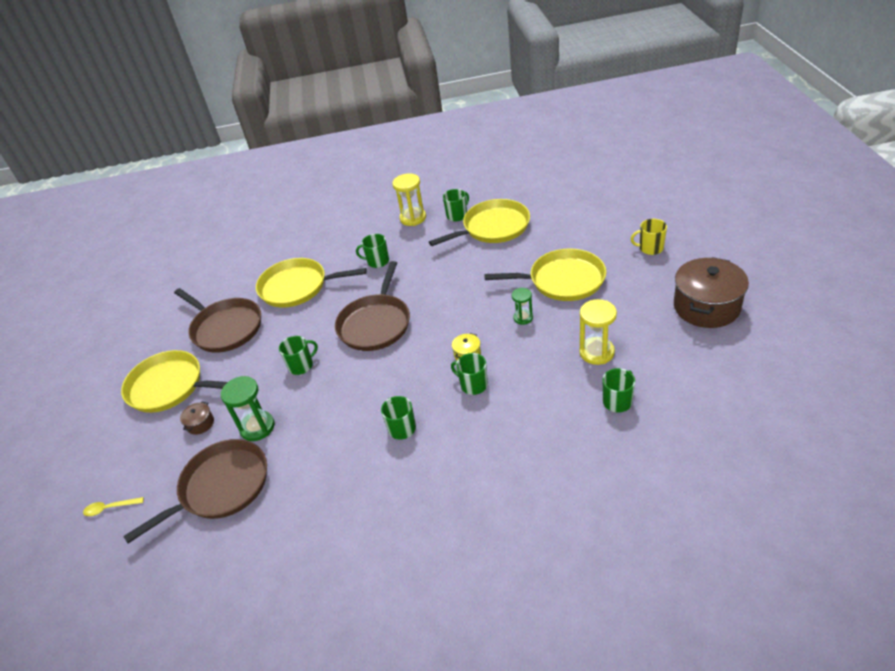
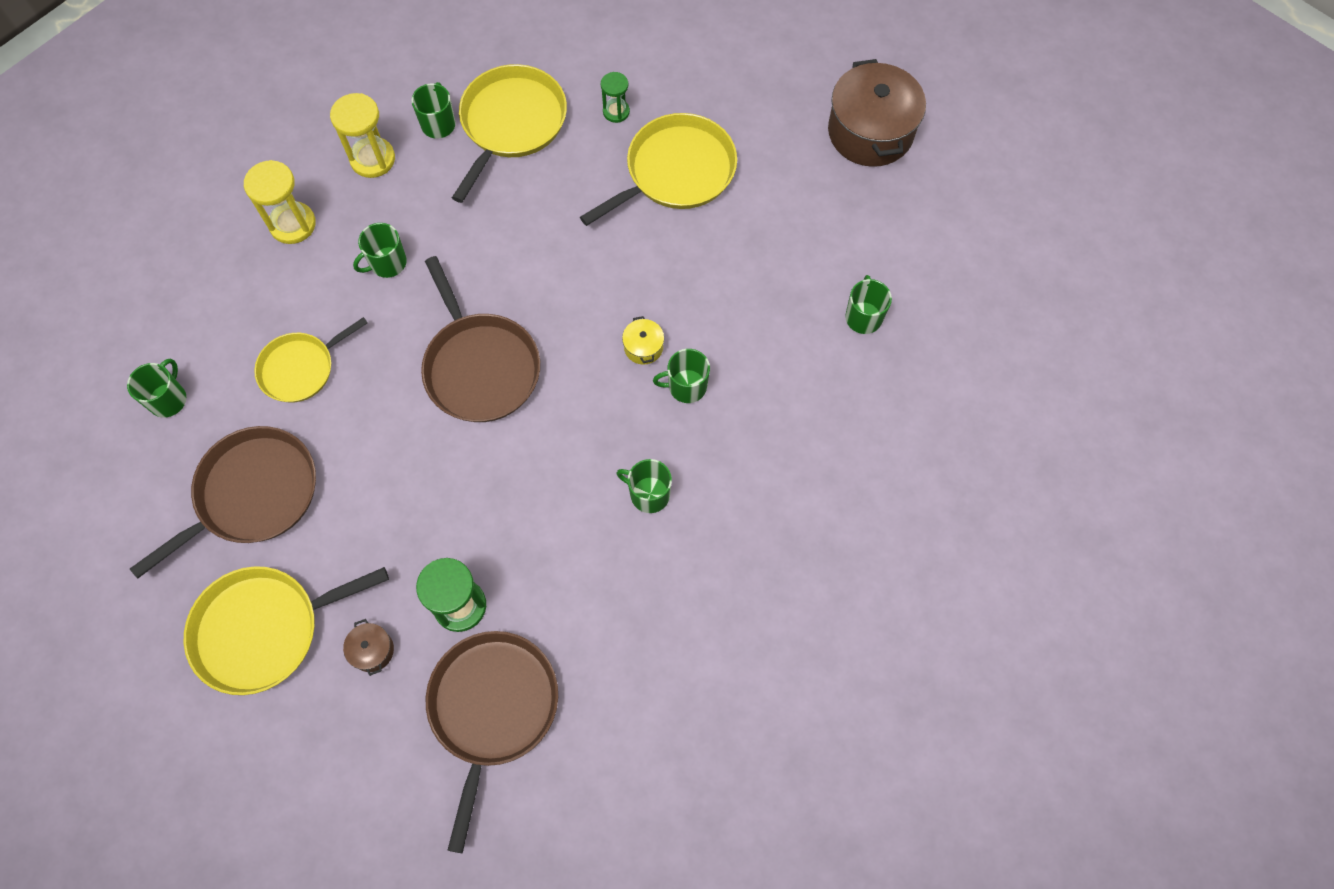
camera: 45 degrees left, 25 degrees up
yellow spoon [83,497,144,516] -> none
brown pan [174,288,261,353] -> brown pan turned 45 degrees counterclockwise [130,426,316,579]
yellow pan [256,258,367,308] -> yellow pan [254,317,367,403], size x0.65
green mug [279,336,318,375] -> green mug moved to [127,359,186,418]
green hourglass [512,288,533,325] -> green hourglass moved to [601,72,630,123]
yellow hourglass [579,299,617,365] -> yellow hourglass moved to [244,160,316,244]
yellow mug [631,219,667,255] -> none

